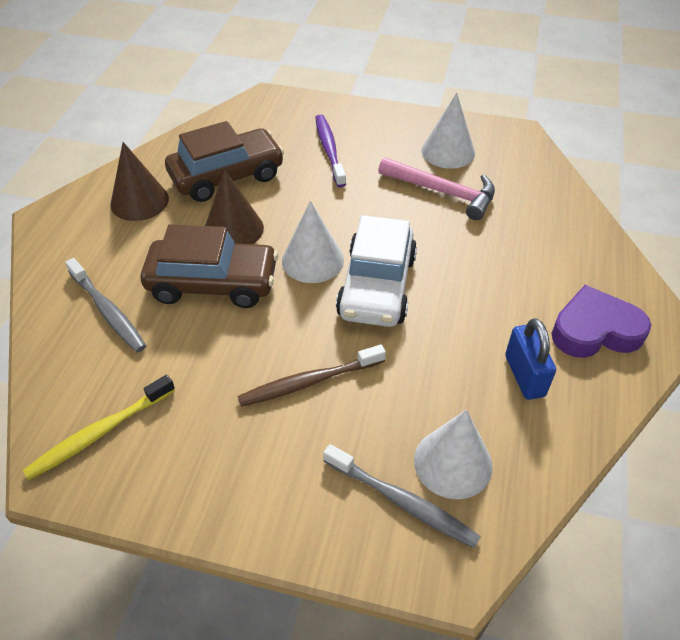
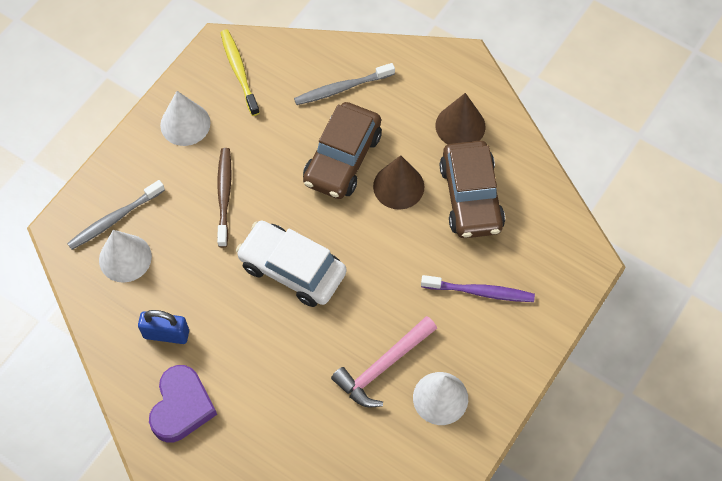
camera: 110 degrees right, 15 degrees up
white cone [282,201,344,283] -> white cone moved to [160,91,210,146]

